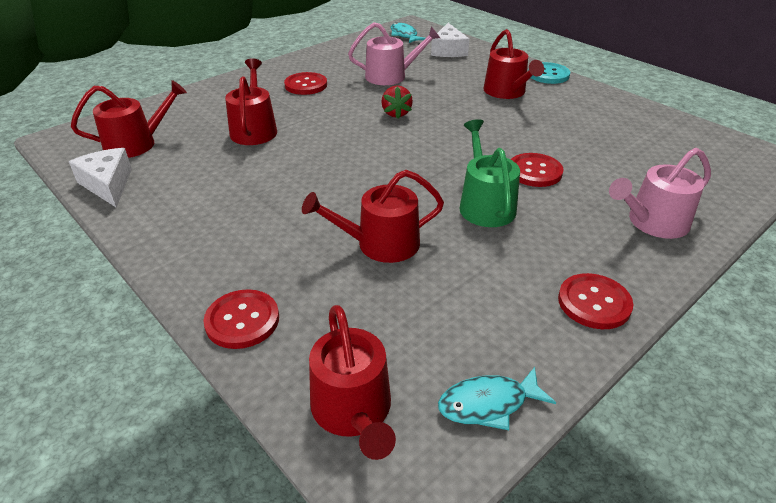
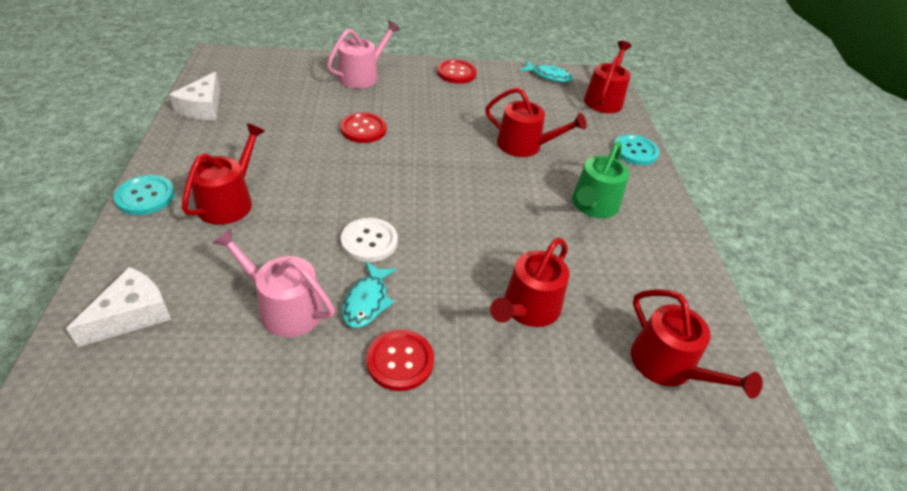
camera: 145 degrees left, 5 degrees up
white cheese [69,148,132,208] -> white cheese moved to [169,72,220,120]
red watering can [71,80,187,158] -> red watering can turned 135 degrees counterclockwise [631,289,763,399]
red button [204,289,279,349] -> turquoise button [613,134,659,165]
red strawberry [381,85,413,119] -> white button [341,218,398,262]
turquoise fish [391,22,425,43] -> turquoise fish moved to [342,261,397,328]
green watering can [460,119,520,227] -> green watering can moved to [572,142,629,218]
pink watering can [609,148,711,239] -> pink watering can turned 60 degrees counterclockwise [327,20,400,89]

